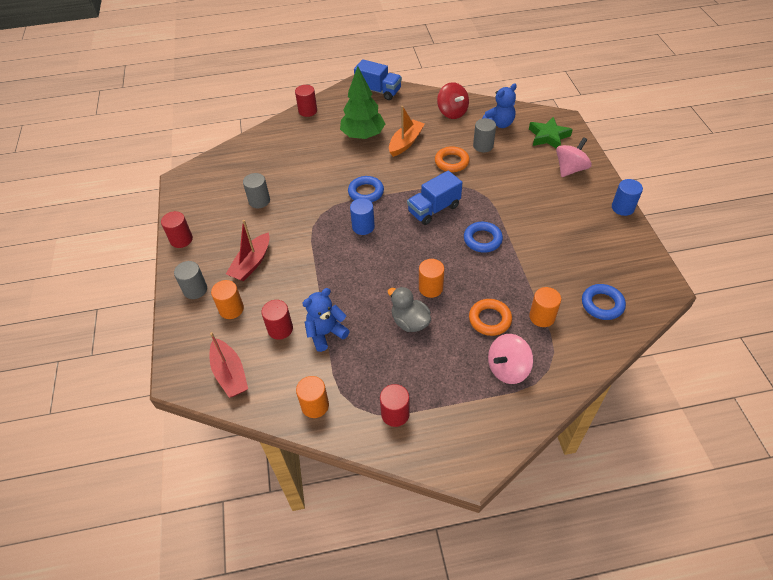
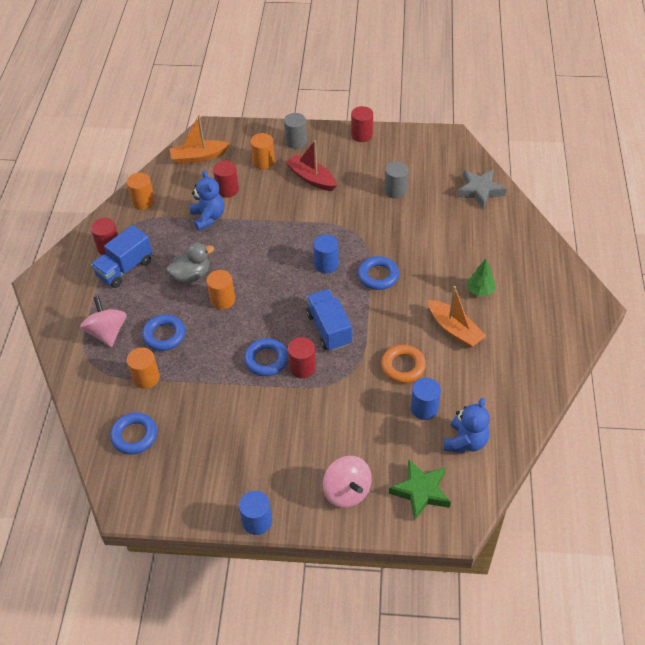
camera: 105 degrees right, 0 degrees up
red boat [210,332,248,398] -> orange boat [170,115,230,164]
red cylinder [295,85,317,117] -> red cylinder moved to [288,337,316,378]
green tree [340,66,385,139] -> green tree [467,259,495,296], size x0.50
blue truck [354,59,402,100] -> blue truck moved to [91,225,152,288]
red spinning top [437,82,469,119] -> none
orange ring [469,299,512,336] -> blue ring [142,314,185,351]
grey cylinder [473,118,496,152] -> blue cylinder [411,378,441,420]
blue teddy bear [482,84,517,128] -> blue teddy bear turned 135 degrees counterclockwise [444,398,490,453]
none -> grey star [457,169,507,209]

